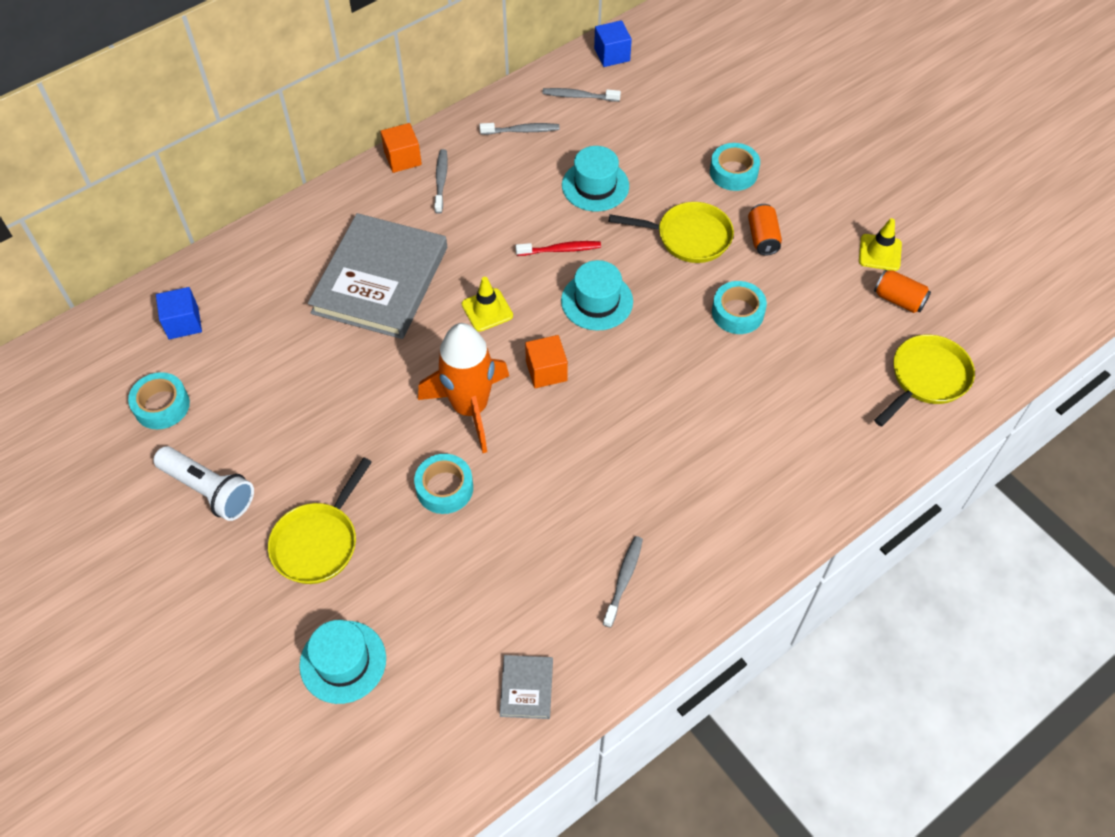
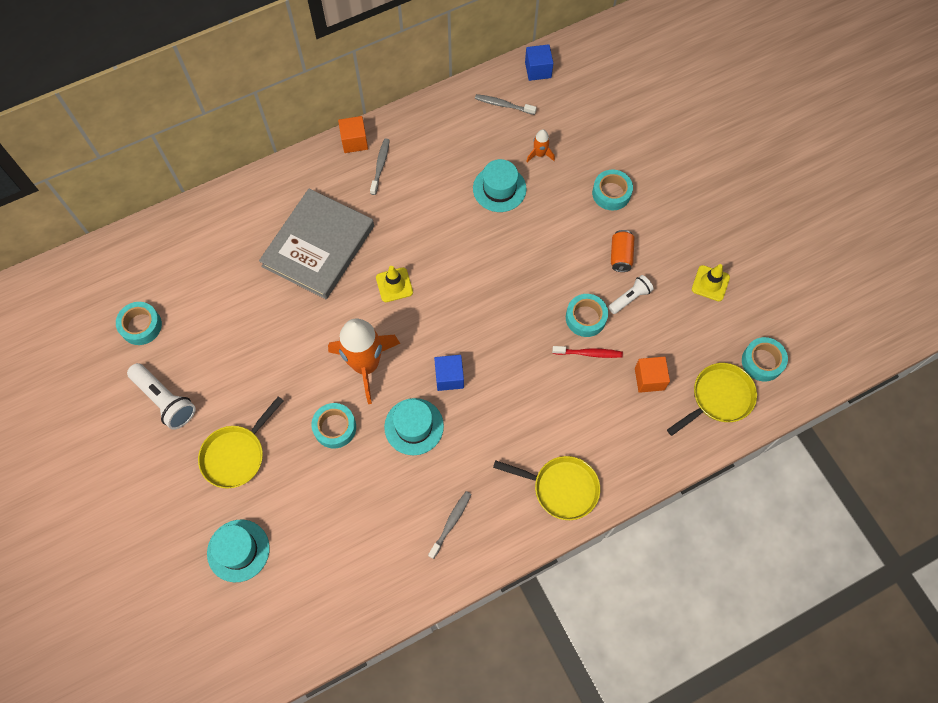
camera: 10 degrees right, 10 degrees up
blue cube [156,287,202,339] -> blue cube moved to [434,355,464,391]
grey toothbrush [479,123,560,135] -> none
grey book [500,655,553,719] -> none
red toothbrush [516,241,601,256] -> red toothbrush moved to [552,346,623,358]
orange cube [525,335,568,388] -> orange cube moved to [635,357,670,393]
turquoise hat [561,260,633,331] -> turquoise hat moved to [384,398,444,455]
yellow pan [608,202,734,263] -> yellow pan moved to [493,456,600,520]
orange can [874,269,931,313] -> none
none -> orange rocket [526,129,555,162]
none -> white flashlight [608,275,654,314]
none -> turquoise tape [742,337,788,382]

